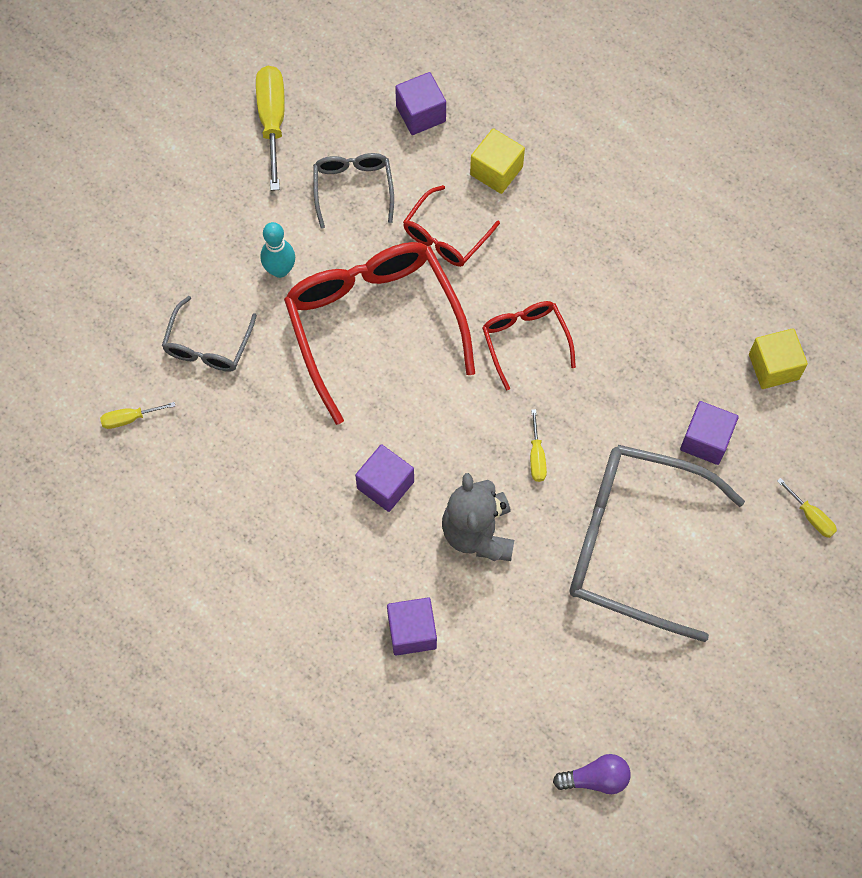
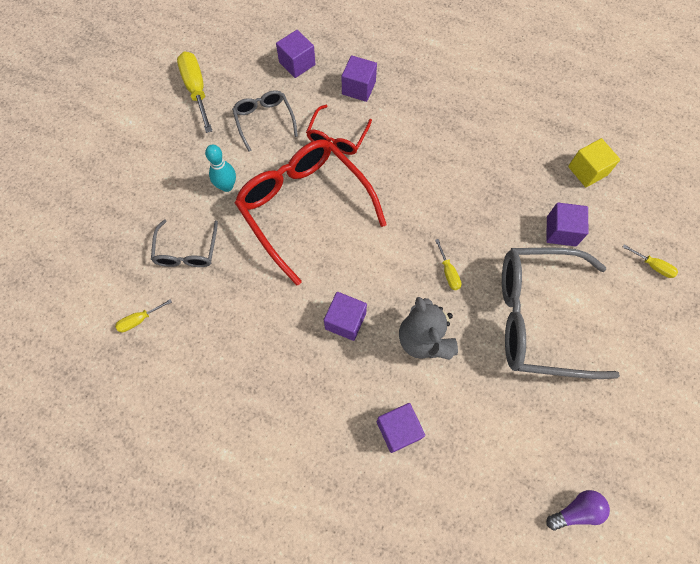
camera: 15 degrees left, 0 degrees up
yellow cube [470,128,525,194] -> purple cube [341,55,377,102]
red glasses [482,301,576,390] -> none

